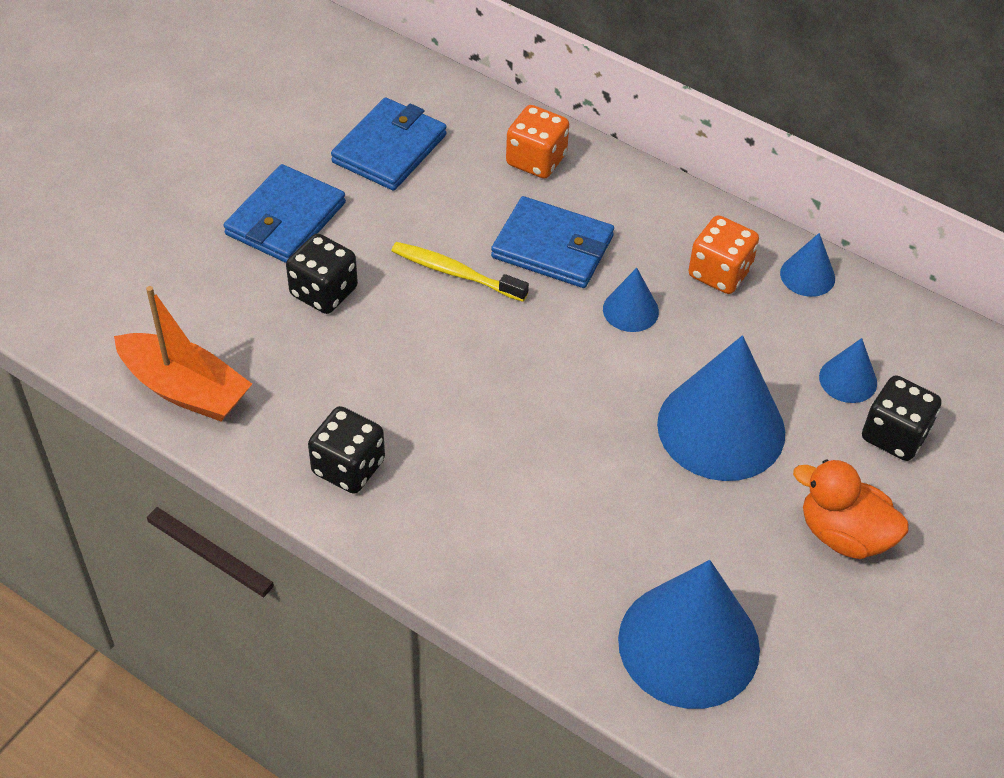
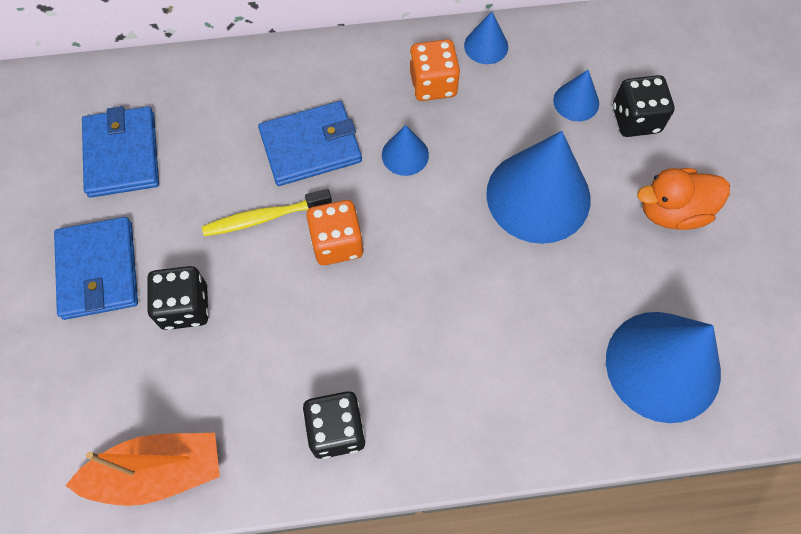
camera: 40 degrees left, 15 degrees up
orange dice [506,105,569,179] -> orange dice moved to [306,200,364,265]

